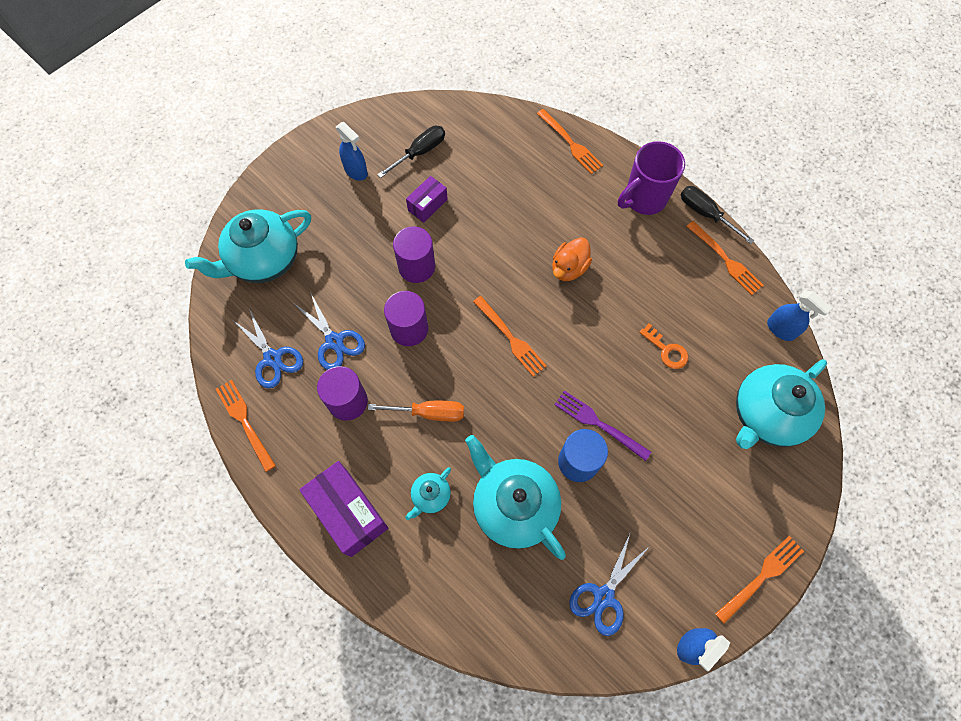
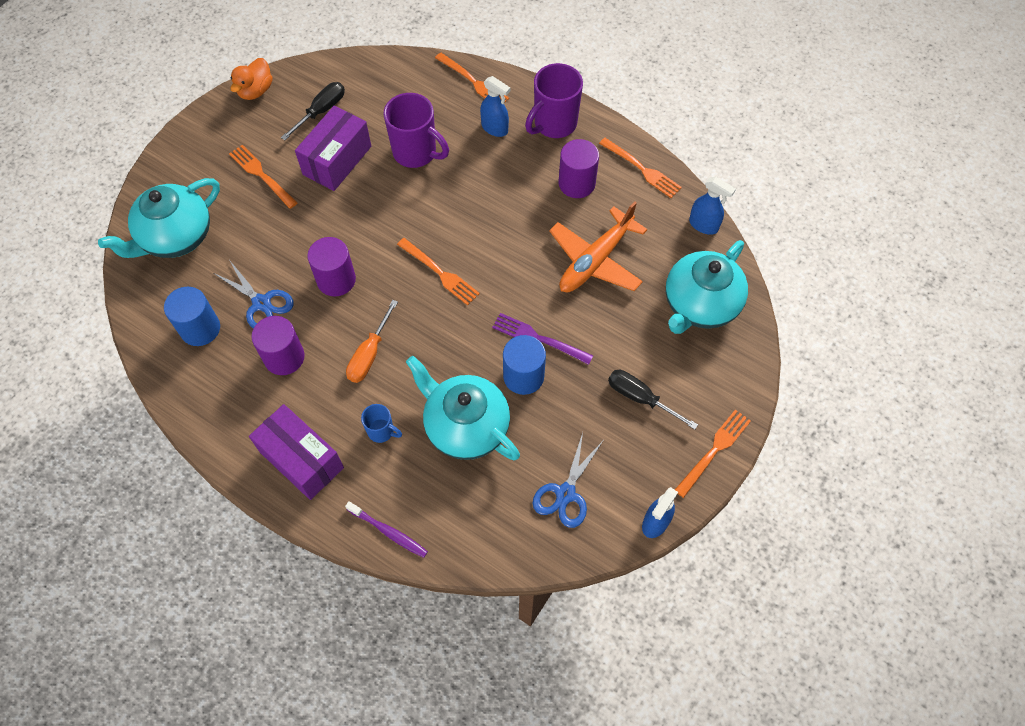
camera: 10 degrees left, 5 degrees down
orange fork [216,380,276,472] -> orange fork moved to [229,145,298,209]
blue scissors [234,308,303,389] -> blue cylinder [164,287,220,346]
blue spray bottle [336,122,368,181] -> blue spray bottle moved to [480,76,510,137]
orange screwdriver [368,401,464,422] -> orange screwdriver turned 120 degrees clockwise [346,300,398,383]
purple cylinder [393,226,435,283] -> purple cylinder moved to [559,139,599,198]
turquoise teapot [405,467,451,520] -> blue mug [361,404,402,443]
purple box [406,176,448,223] -> purple box [295,106,371,191], size x1.77
orange duck [552,237,592,281] -> orange duck moved to [230,58,272,100]
orange key [639,323,688,369] -> orange plane [549,201,648,293]
black screwdriver [681,186,754,244] -> black screwdriver moved to [608,370,698,430]
none -> purple toothbrush [345,501,428,558]
none -> purple mug [383,93,449,168]

